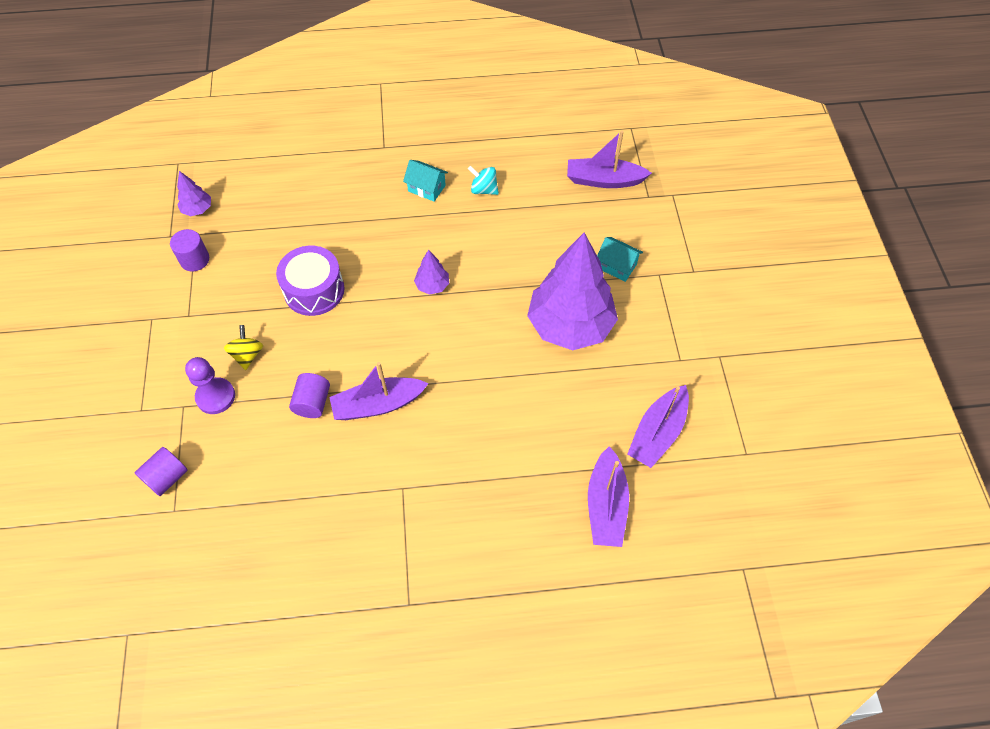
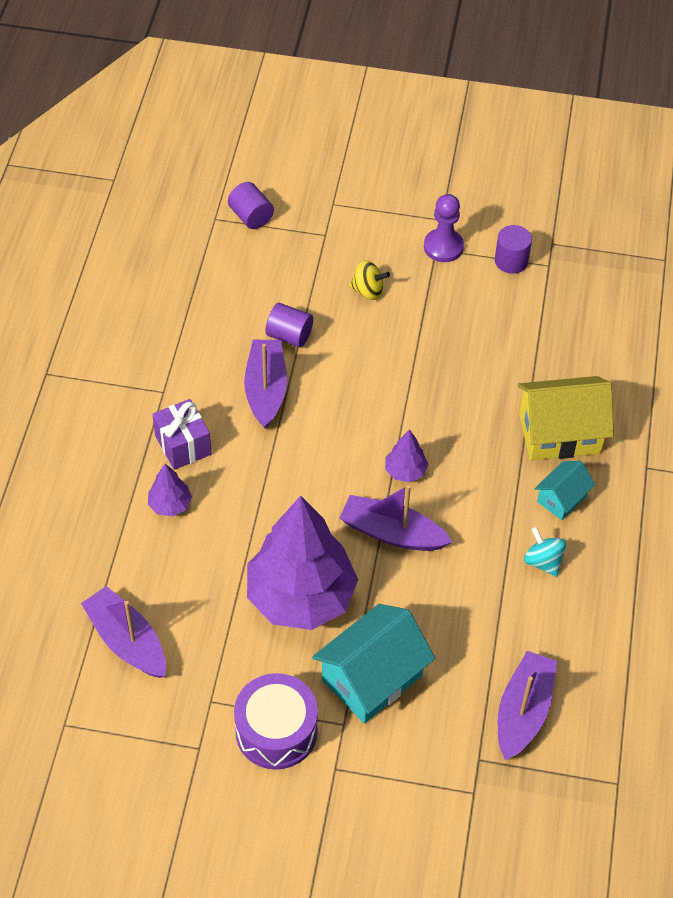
camera: 105 degrees right, 5 degrees down
purple tree [177,171,211,216] -> purple tree moved to [148,464,192,517]
purple pawn [185,357,235,414] -> purple pawn moved to [424,194,464,262]
purple drum [276,246,345,316] -> purple drum moved to [234,673,318,770]
turquoise spinning top [468,166,499,195] -> turquoise spinning top turned 75 degrees counterclockwise [524,527,566,577]
purple boat [588,446,629,547] -> purple boat moved to [340,485,452,551]
turquoise house [597,237,643,282] -> turquoise house [312,604,435,723], size x1.85
none -> purple gift [152,399,212,470]
none -> yellow house [517,376,614,460]

